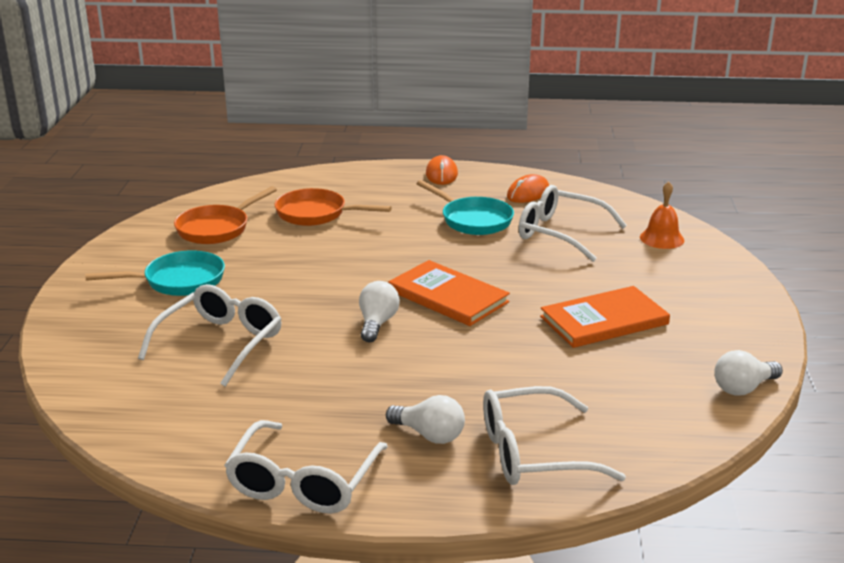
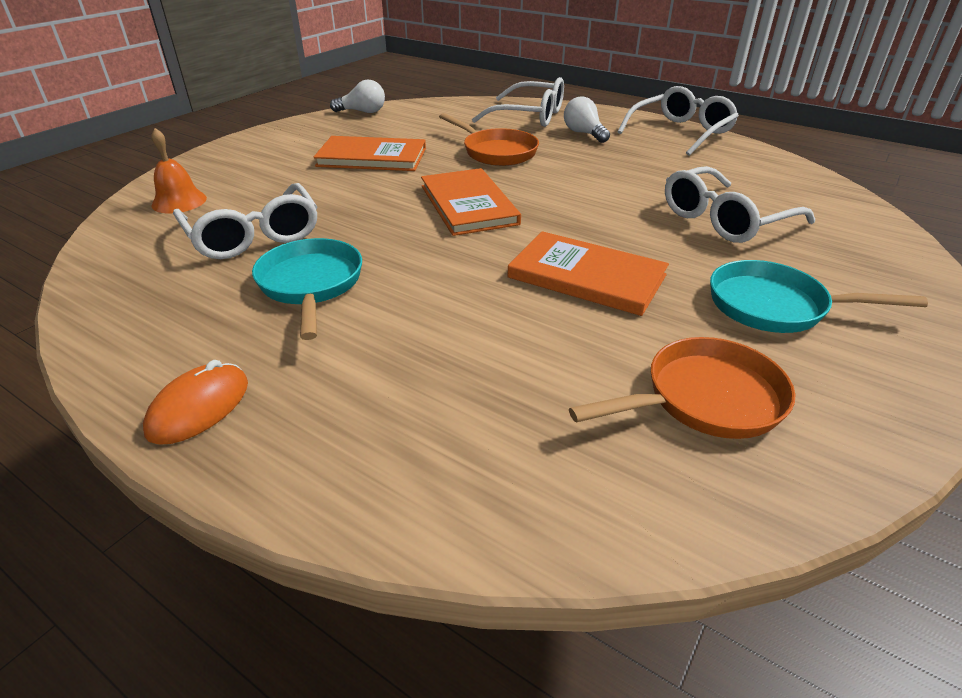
camera: 150 degrees left, 10 degrees up
orange pan [275,188,392,226] -> orange pan moved to [439,113,539,166]
white light bulb [359,281,400,342] -> none
orange mouse [507,174,549,203] -> none
none -> orange book [507,231,669,316]

